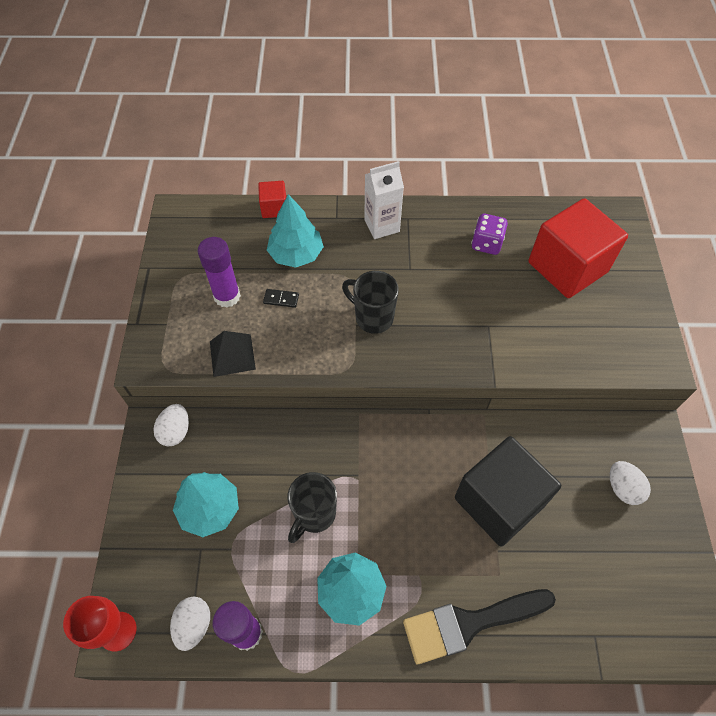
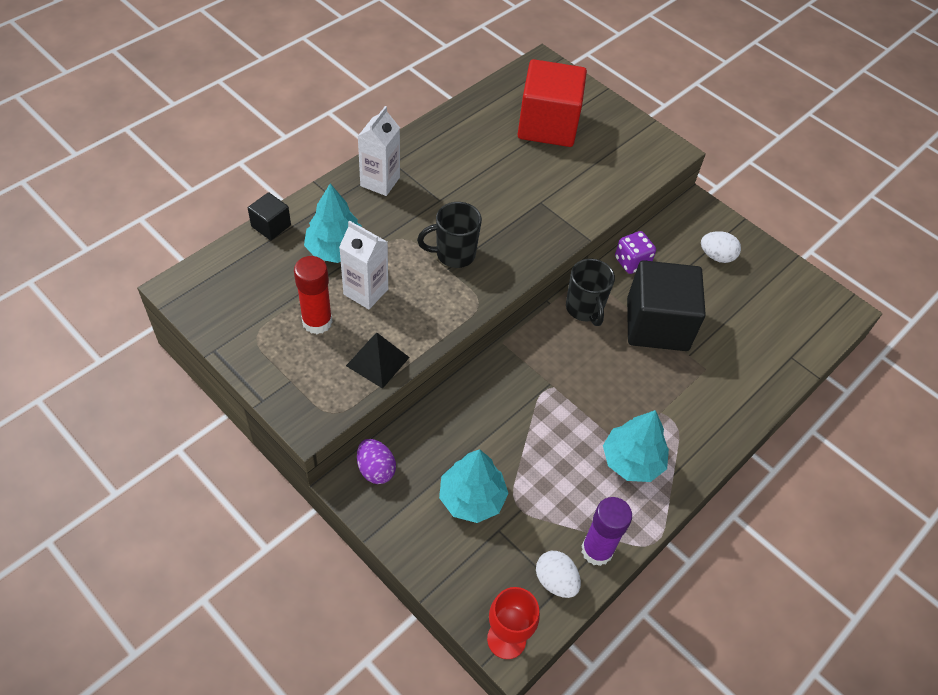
camera: 50 degrees left, 5 degrees down
white egg [153,404,189,446] -> purple egg [357,439,396,484]
purple glue stick [198,237,241,308] -> red glue stick [294,256,332,334]
red cube [258,181,286,218] -> black cube [248,192,291,240]
black domino [263,289,299,308] -> white carton [339,221,388,309]
black mug [287,472,337,543] -> black mug moved to [566,259,615,326]
black brush [403,589,556,664] -> none
purple dice [471,214,508,255] -> purple dice moved to [615,231,656,274]

